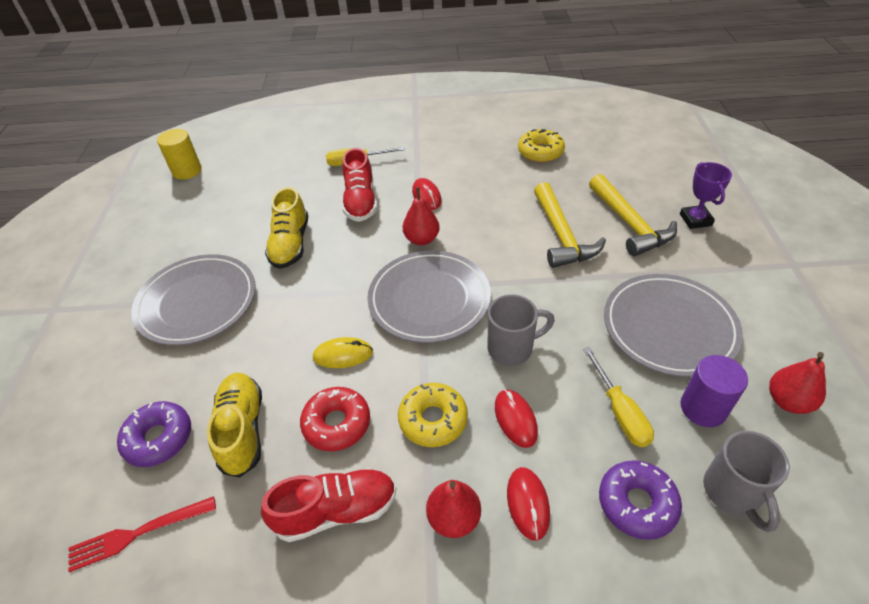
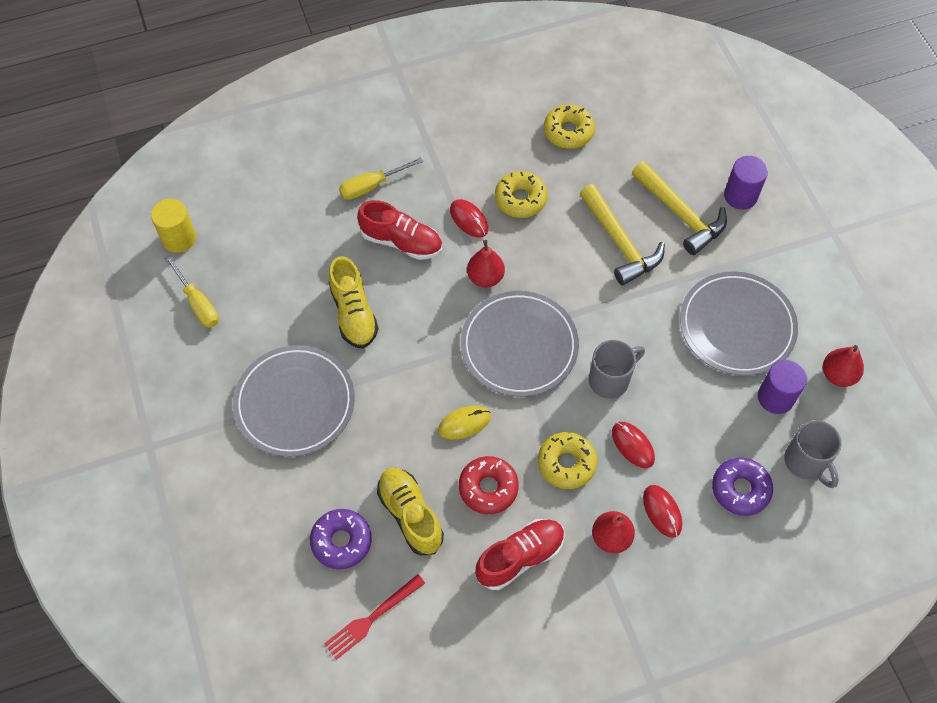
camera: 20 degrees left, 15 degrees up
red shoe [342,148,377,222] -> red shoe turned 45 degrees counterclockwise [357,200,442,260]
yellow screwdriver [583,347,654,447] -> yellow screwdriver moved to [165,255,219,328]
purple trophy [680,162,732,229] -> purple cylinder [724,156,768,210]
none -> yellow donut [495,171,547,218]

